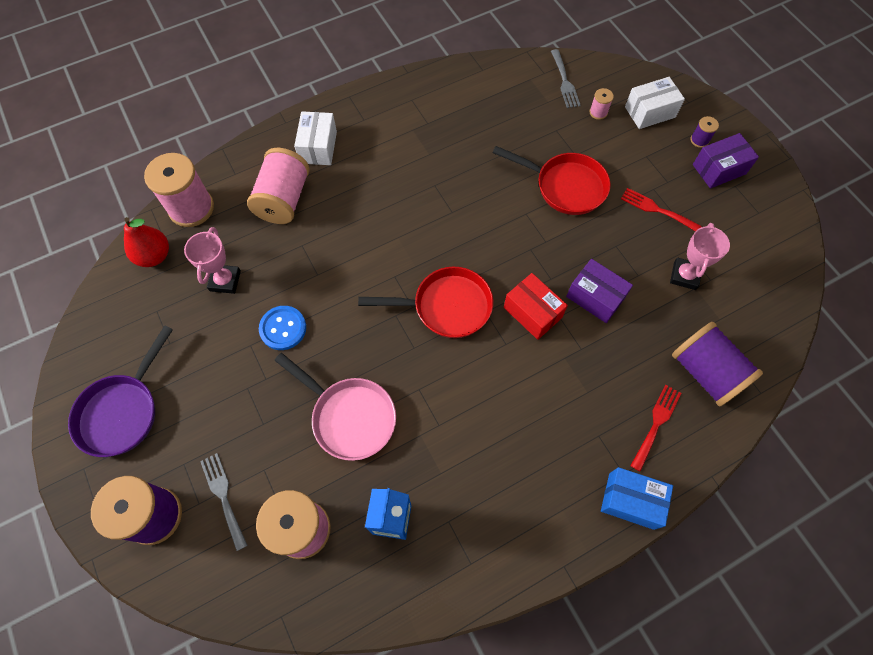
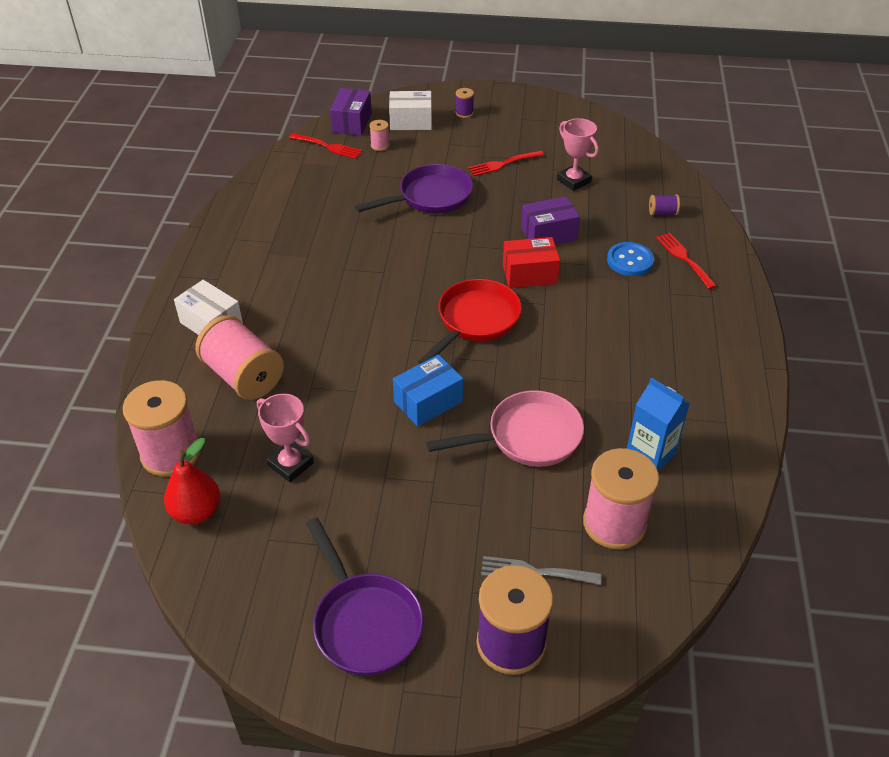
camera: 55 degrees left, 20 degrees down
blue button [259,306,306,350] -> blue button moved to [607,242,654,276]
red pan [493,146,611,215] -> purple pan [355,164,473,214]
grey fork [551,49,581,108] -> red fork [289,133,362,159]
blue box [601,467,673,530] -> blue box moved to [393,355,463,427]
white box [625,77,685,129] -> white box turned 75 degrees clockwise [389,91,432,130]
purple spool [672,322,763,406] -> purple spool [649,194,680,216], size x0.44
purple box [693,133,759,188] -> purple box moved to [330,88,372,136]

